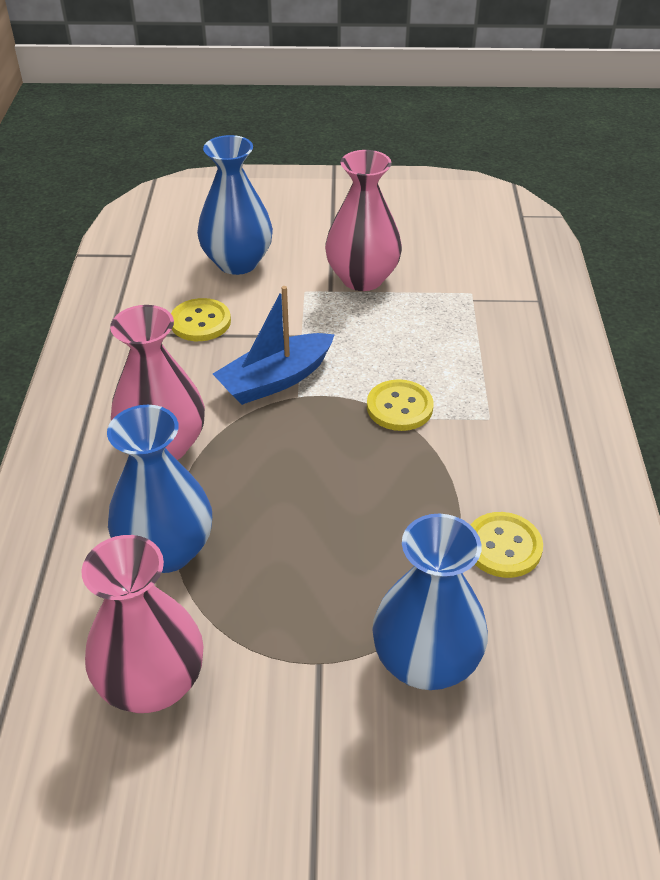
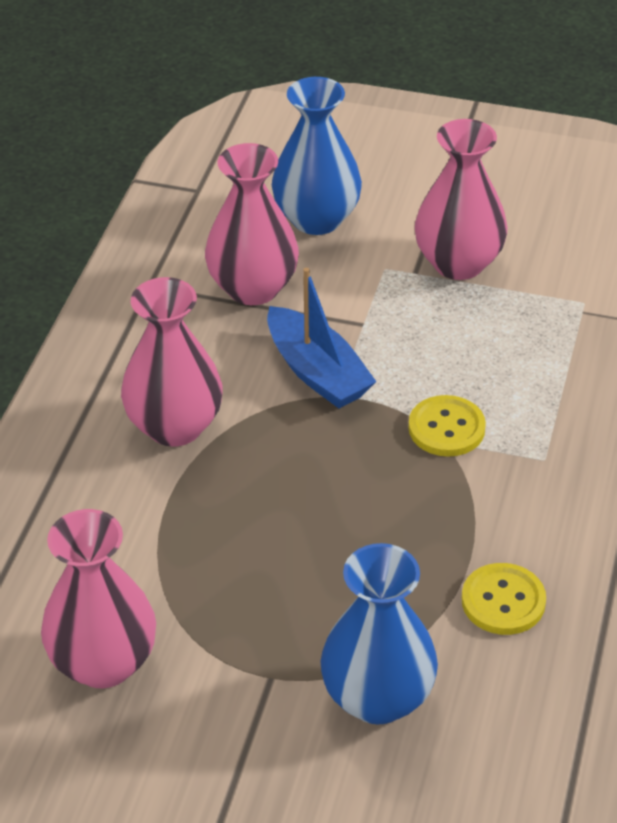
camera: 15 degrees right, 0 degrees up
blue vase [107,405,212,573] -> none
yellow button [171,298,231,341] -> pink vase [205,143,299,305]
blue boat [213,286,335,405] -> blue boat turned 105 degrees counterclockwise [267,268,377,408]

